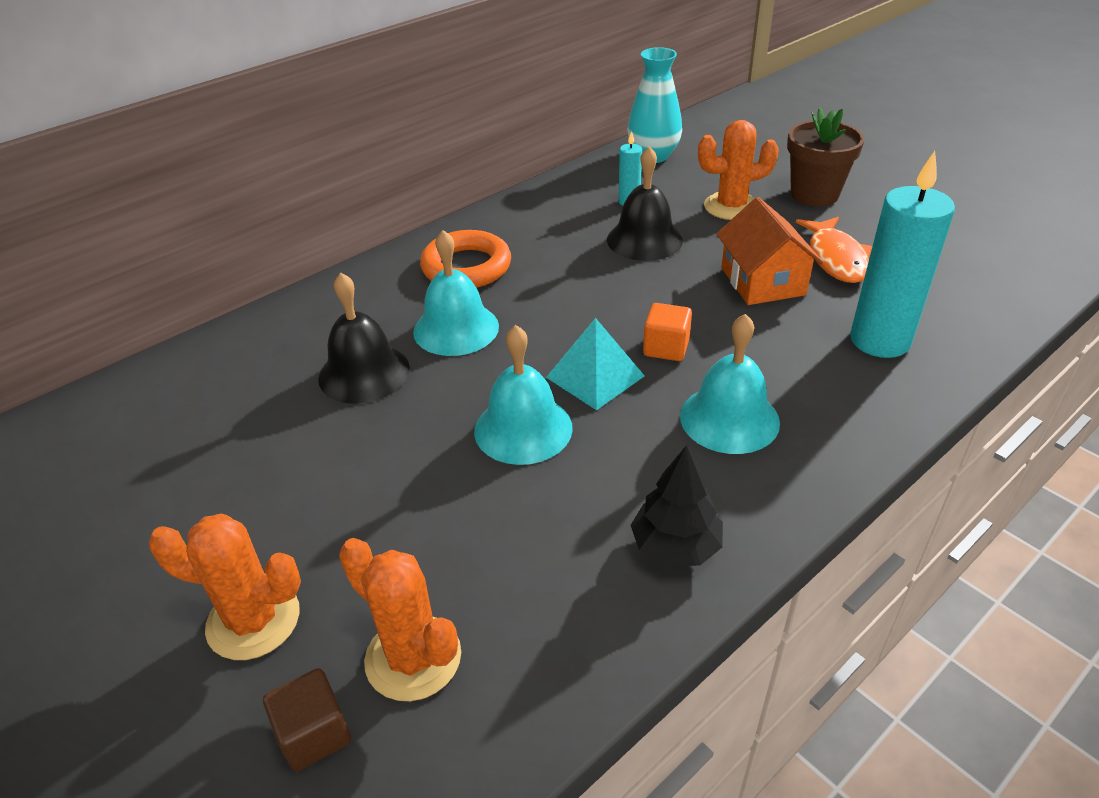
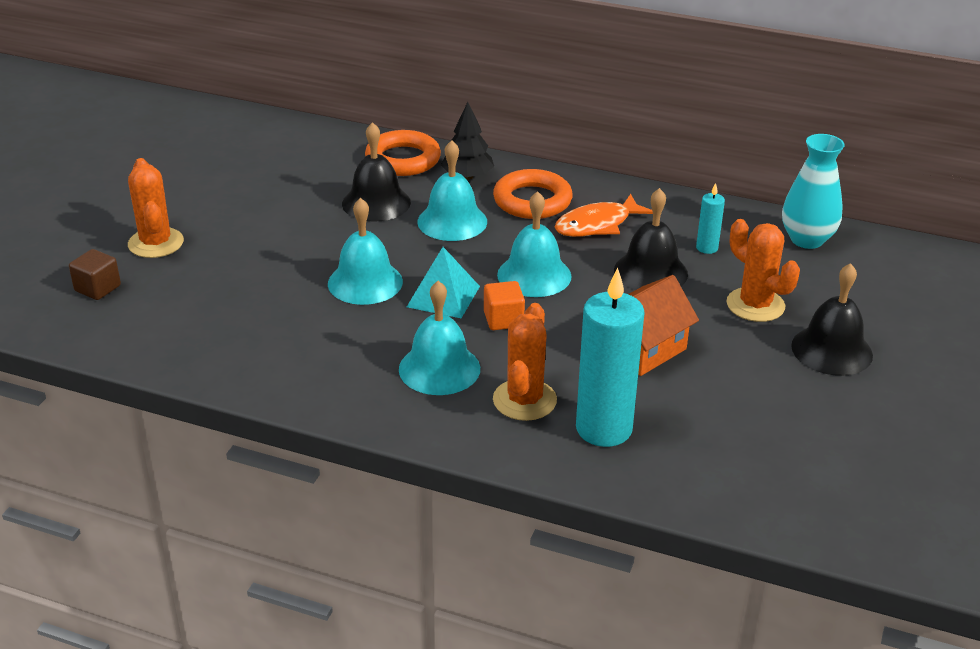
camera: 60 degrees right, 5 degrees down
orange cactus [339,538,461,701] -> orange cactus moved to [493,303,557,421]
black tree [631,445,723,567] -> black tree moved to [441,102,494,180]
brown flower pot [787,107,865,207] -> black bell [791,263,873,376]
orange fish [796,217,872,283] -> orange fish moved to [555,194,653,237]
none -> orange ring [365,130,441,176]
none -> turquoise bell [497,191,571,297]

